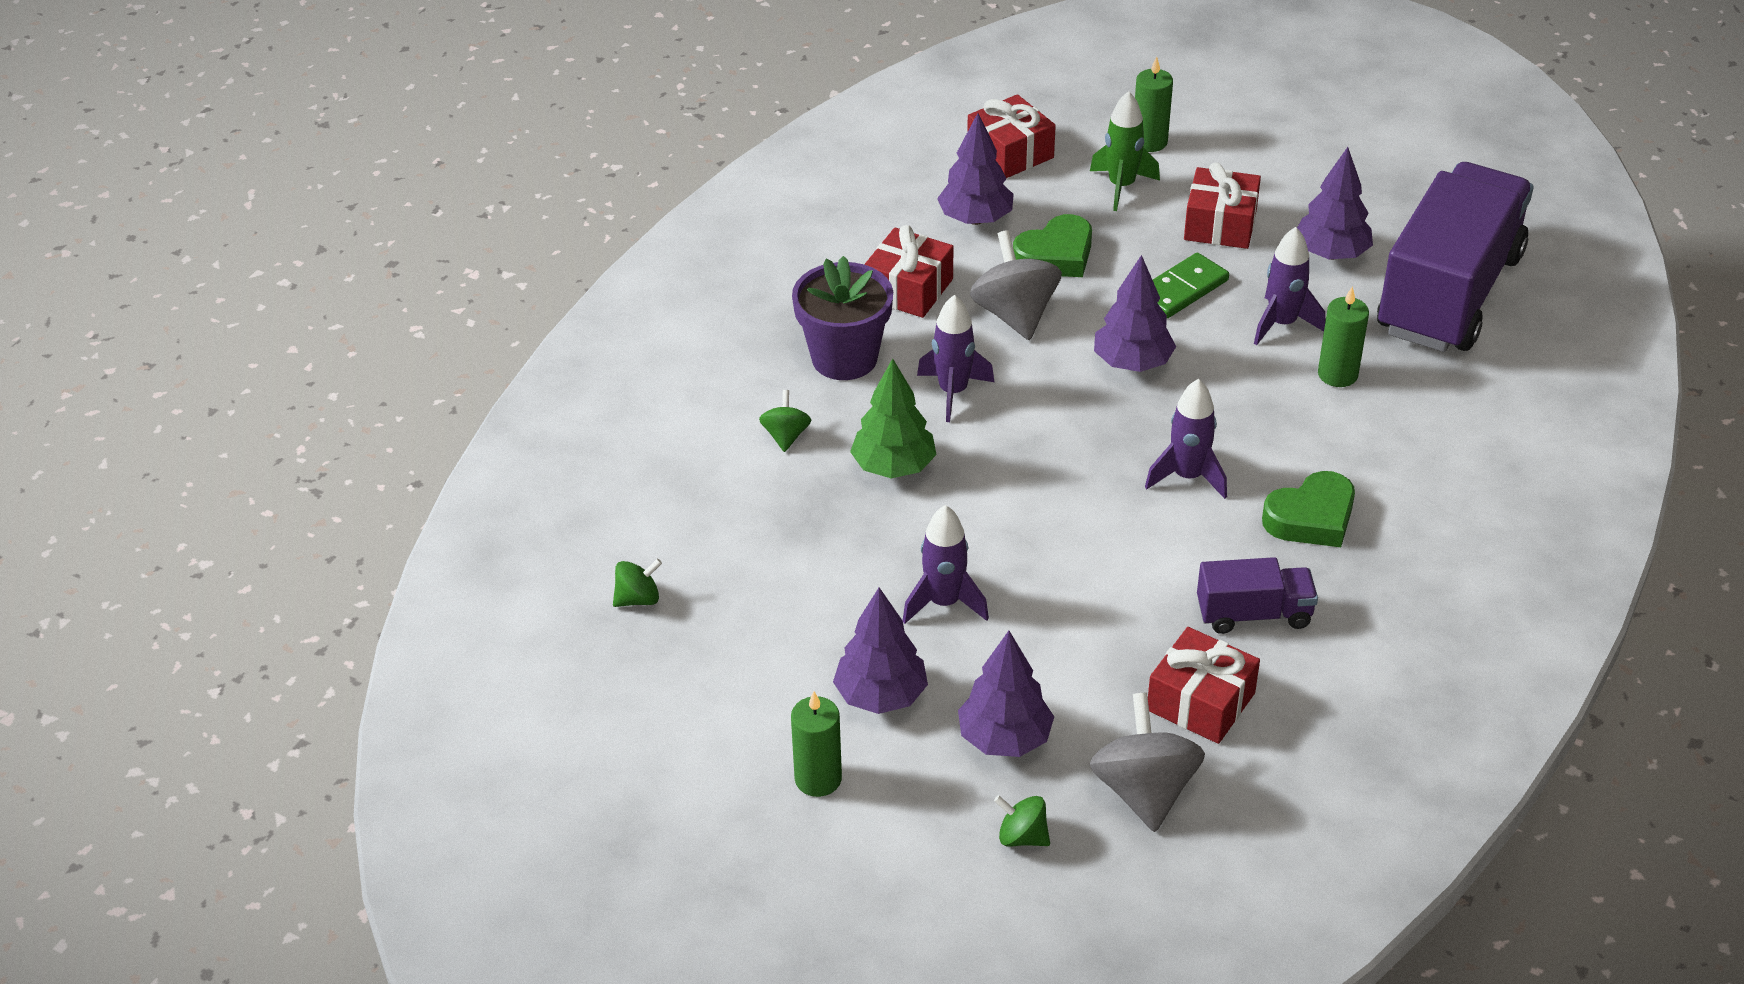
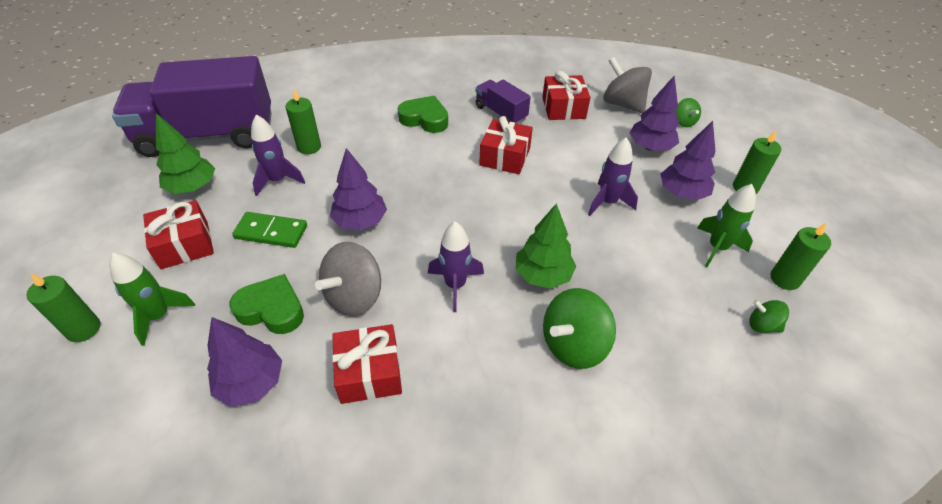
camera: 130 degrees left, 5 degrees up
green spinning top [759,390,811,452] -> green spinning top [543,288,616,369], size x1.89
purple flower pot [792,256,893,380] -> none
red gift [967,94,1056,178] -> red gift moved to [479,116,533,174]
grey spinning top [1089,692,1205,832] -> grey spinning top turned 90 degrees clockwise [603,57,652,113]
purple rocket [1145,379,1227,499] -> none
purple tree [1297,147,1373,260] -> green tree [156,113,215,194]
none -> green rocket [697,184,756,267]
none -> green candle [771,222,831,290]

